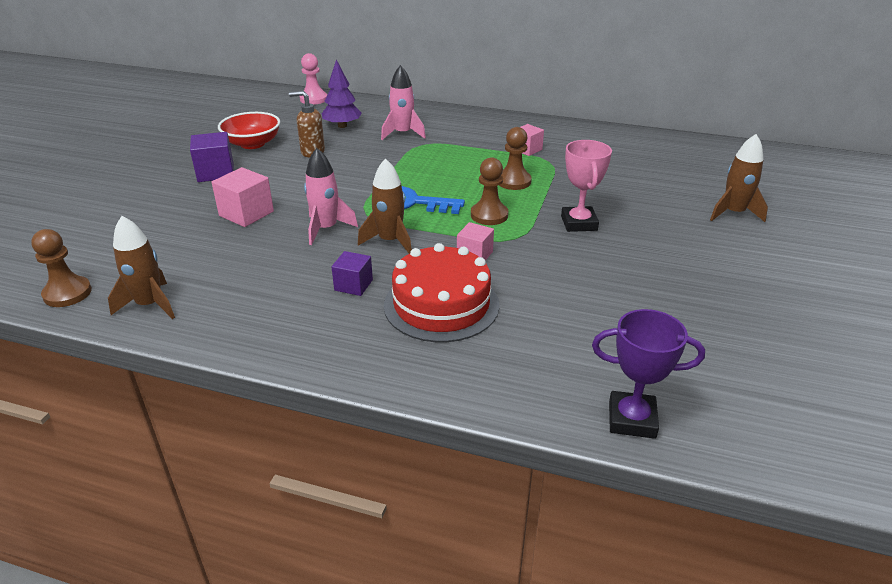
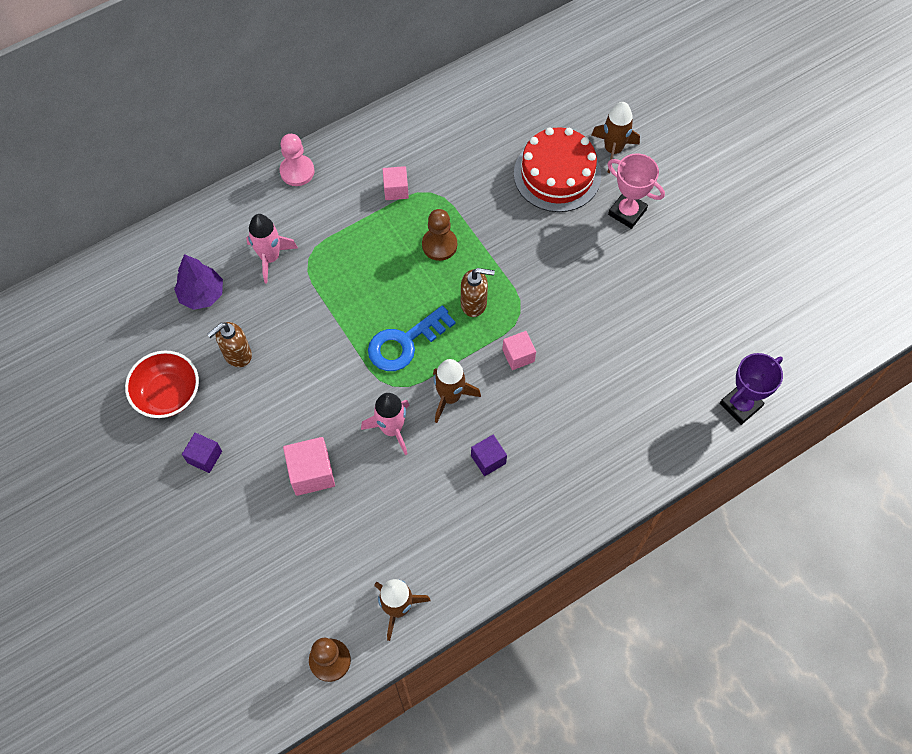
camera: 50 degrees left, 30 degrees up
purple cube [190,132,234,182] -> purple cube [182,432,222,473], size x0.65
pink pawn [300,53,327,105] -> pink pawn moved to [280,134,315,186]
red cake [384,243,499,342] -> red cake moved to [514,127,601,212]
brown pawn [471,157,508,225] -> brown soap dispenser [461,268,495,317]
pink trophy [561,140,612,232] -> pink trophy moved to [607,153,665,229]

